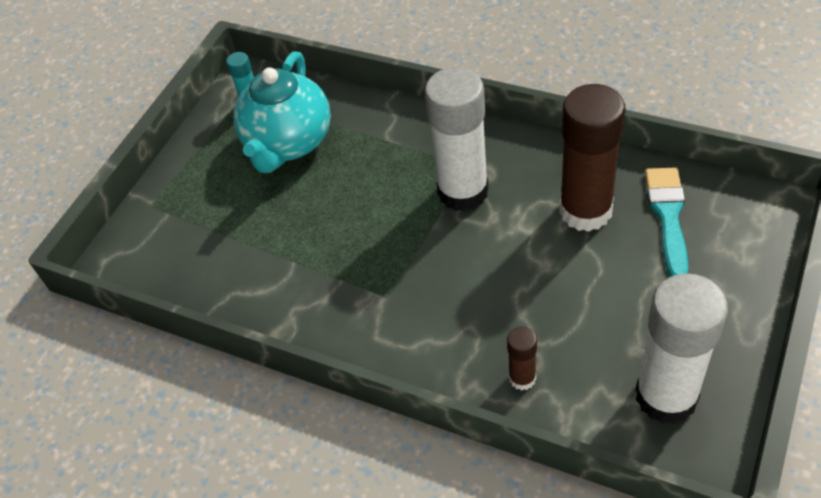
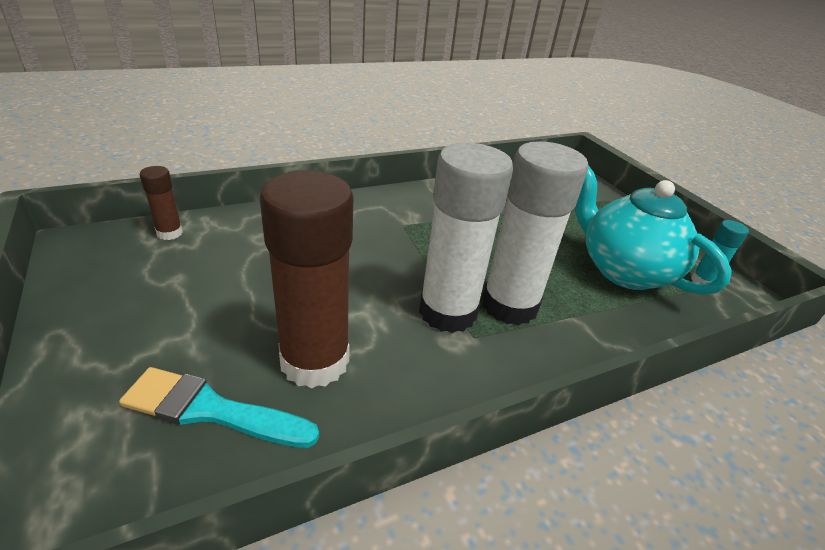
camera: 120 degrees right, 15 degrees down
brown glue stick [507,327,537,390] -> brown glue stick moved to [140,166,183,240]
white glue stick [635,273,728,424] -> white glue stick moved to [482,142,589,325]
turquoise brush [645,167,688,277] -> turquoise brush turned 150 degrees clockwise [119,367,319,448]

